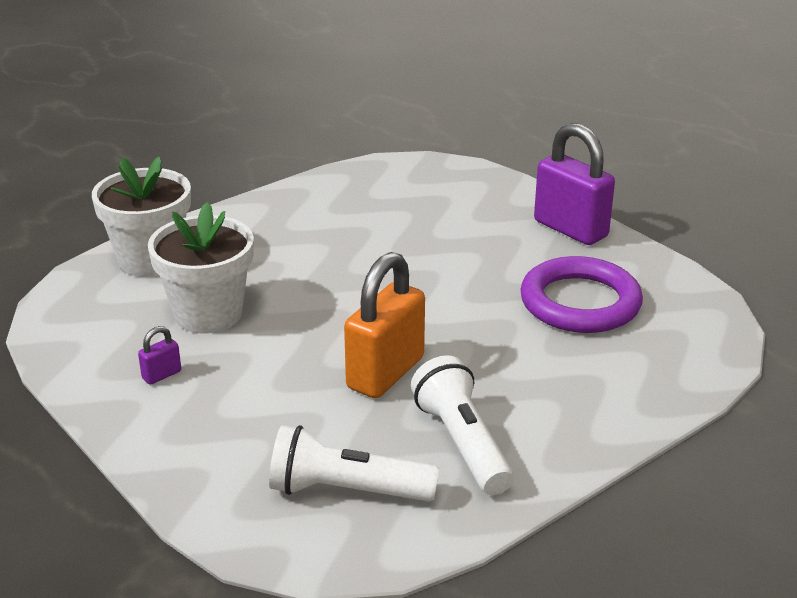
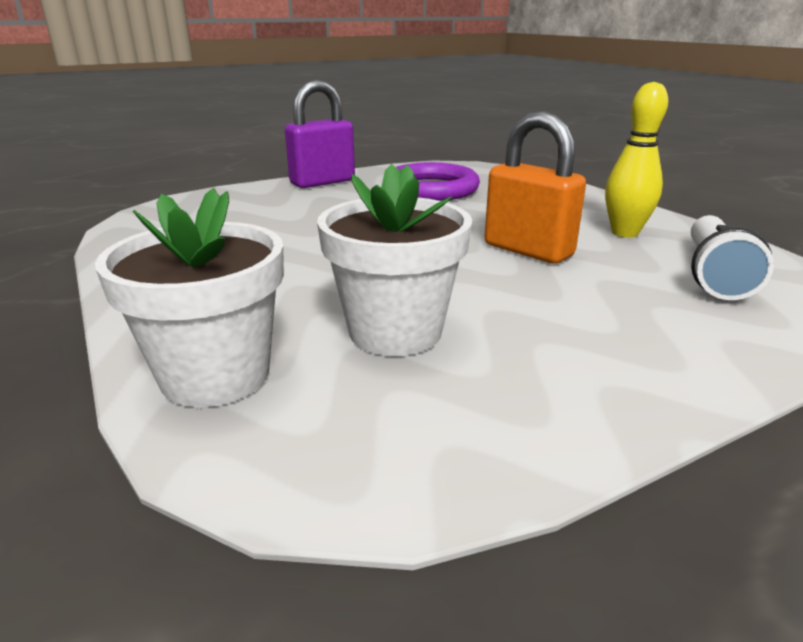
camera: 80 degrees left, 5 degrees down
purple padlock [138,326,181,385] -> none
white flashlight [411,355,514,495] -> yellow bowling pin [605,82,668,238]

